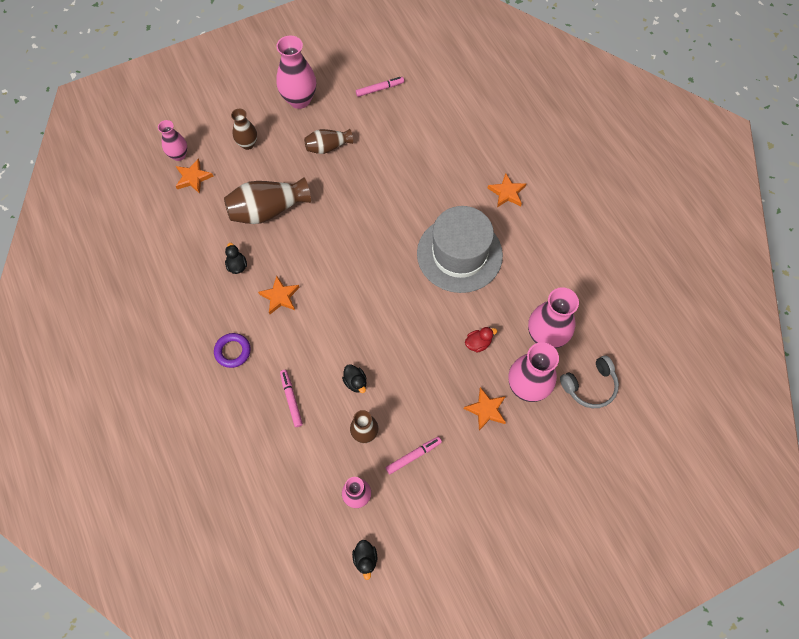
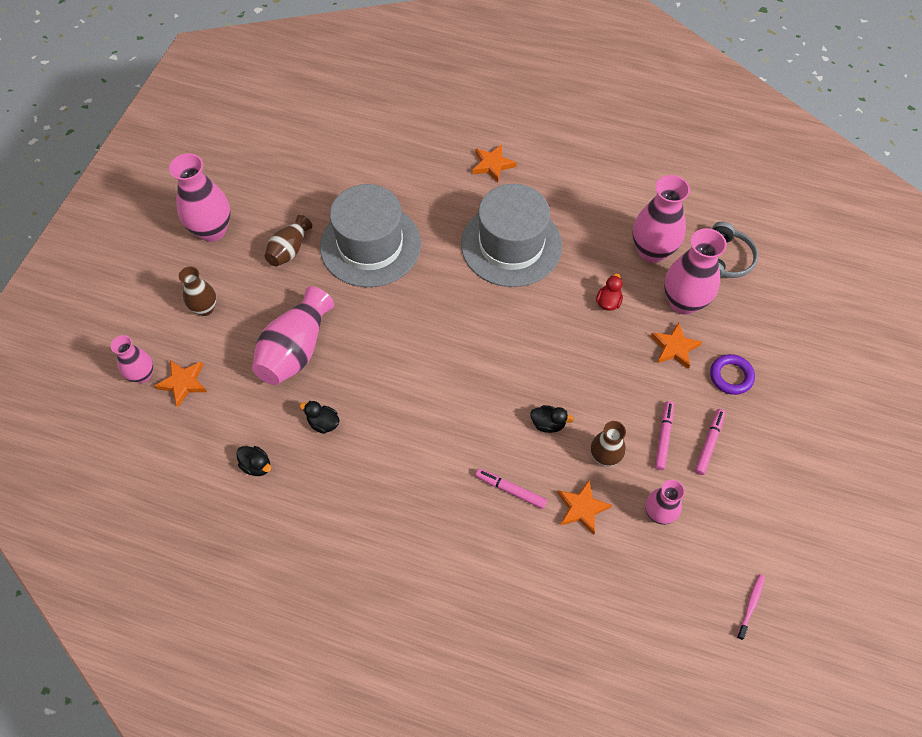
camera: 45 degrees left, 5 degrees down
purple ring [214,333,251,368] -> purple ring moved to [710,354,755,395]
brown vase [224,177,311,224] -> pink vase [252,286,334,385]
orange star [258,275,300,314] -> orange star moved to [557,480,612,535]
black duck [352,540,378,580] -> black duck moved to [236,446,271,476]
pink marker [356,77,404,97] -> pink marker moved to [695,409,725,475]
none -> grey hat [320,184,421,287]
none -> pink toothbrush [737,574,765,640]

